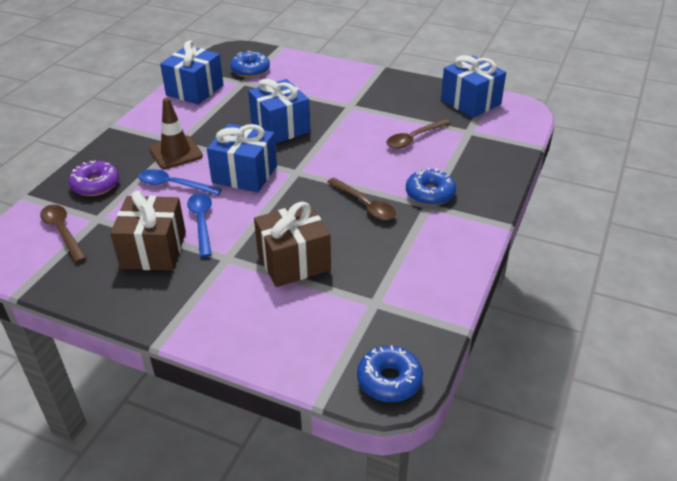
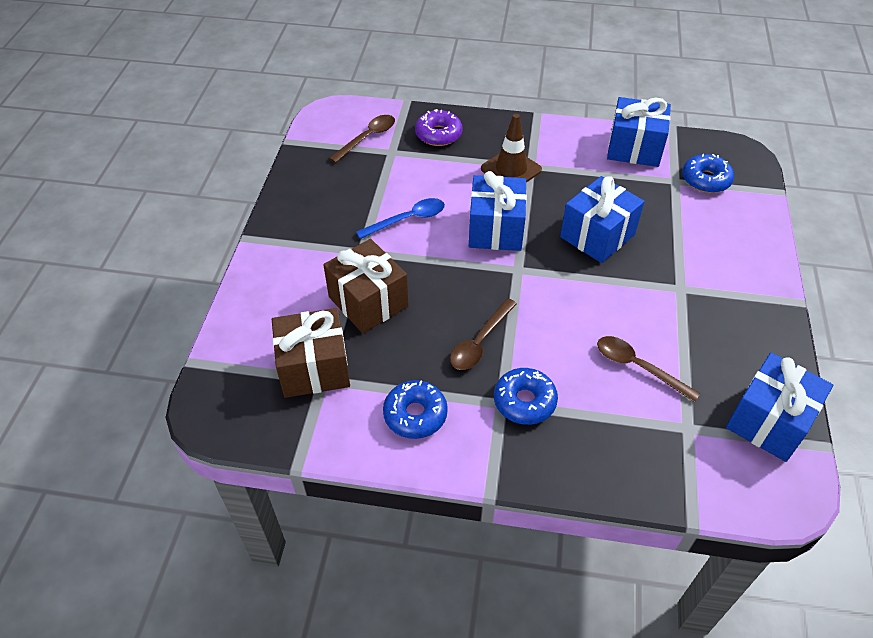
camera: 75 degrees right, 10 degrees up
brown gift [110,191,186,271] -> brown gift moved to [272,308,350,398]
blue spoon [138,169,222,195] -> none
blue donut [357,345,423,402] -> blue donut moved to [383,380,448,439]

